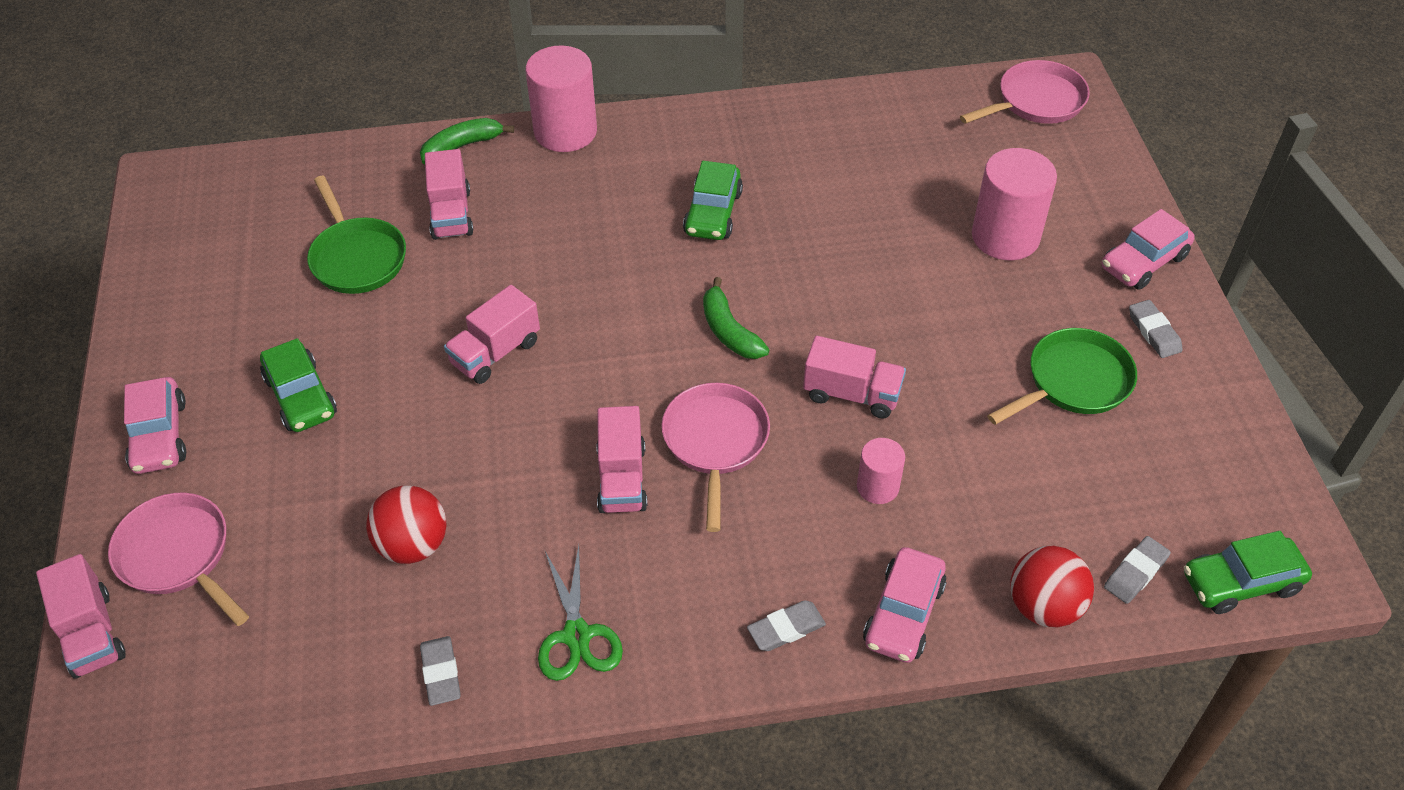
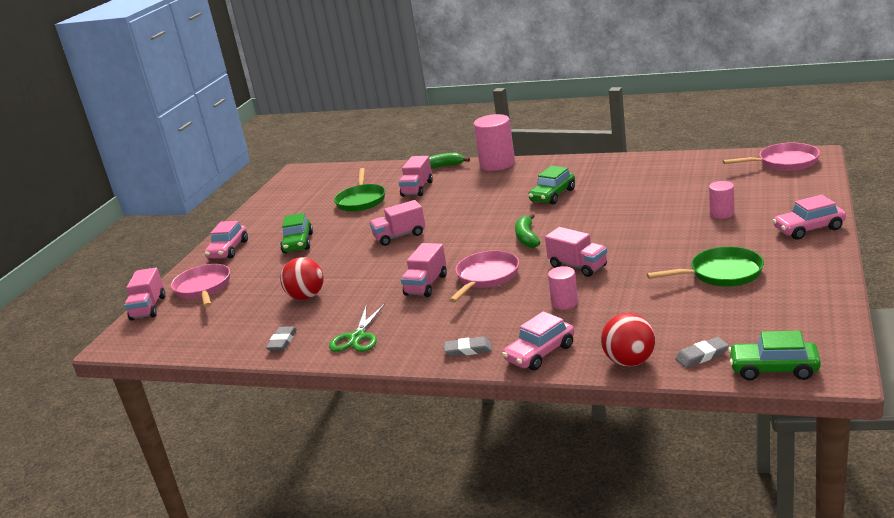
camera: 30 degrees right, 25 degrees down
pink cylinder [972,148,1057,260] -> pink cylinder [709,181,734,219], size x0.54
grey eraser [1129,300,1183,358] -> none

